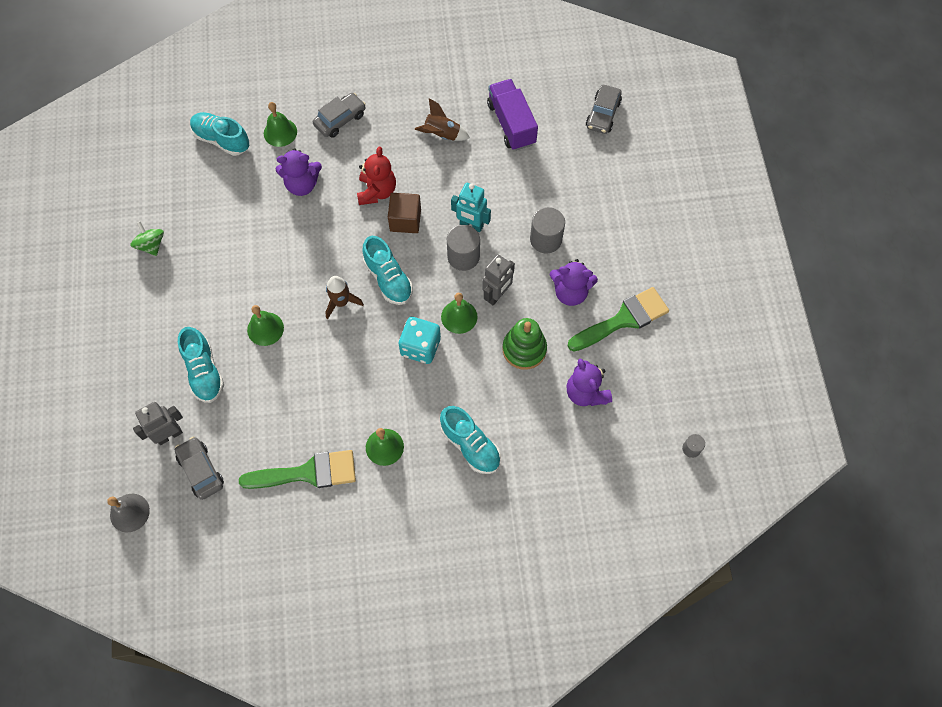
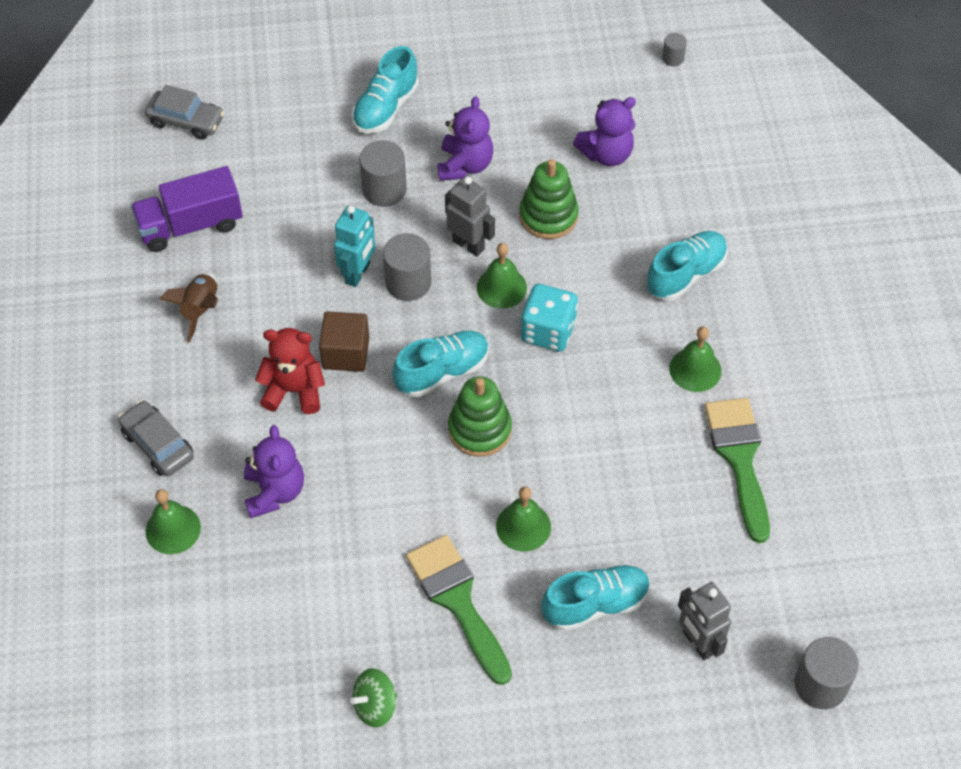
camera: 90 degrees left, 10 degrees down
grey bell [107,494,150,532] -> grey cylinder [794,637,859,709]
grey car [175,437,224,500] -> none
turquoise shoe [190,112,249,156] -> turquoise shoe moved to [352,46,419,133]
brown rocket [325,276,364,319] -> green stacking toy [448,376,512,457]
green brush [568,287,669,351] -> green brush moved to [406,535,512,685]

